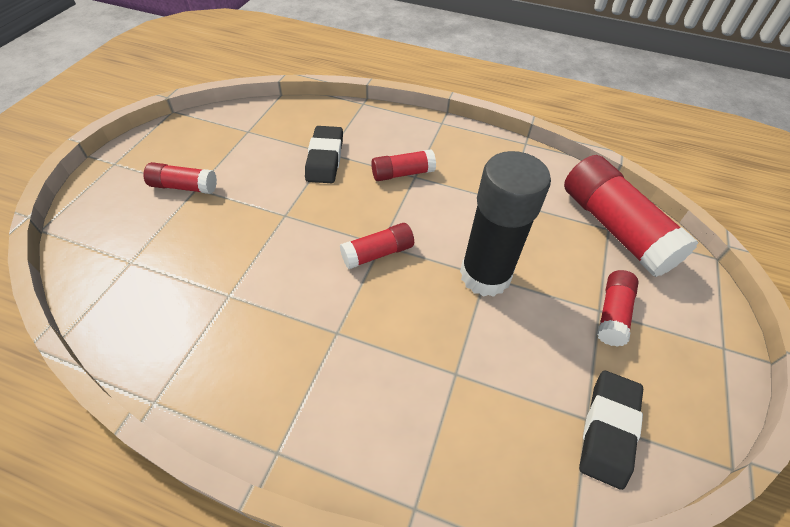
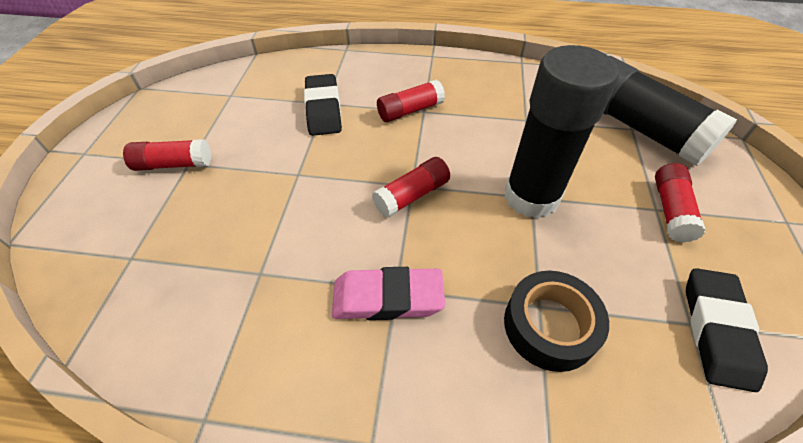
camera: 10 degrees left, 0 degrees up
red glue stick [564,155,699,277] -> black glue stick [603,56,737,166]
none -> pink eraser [332,267,445,320]
none -> black tape [504,271,609,372]

